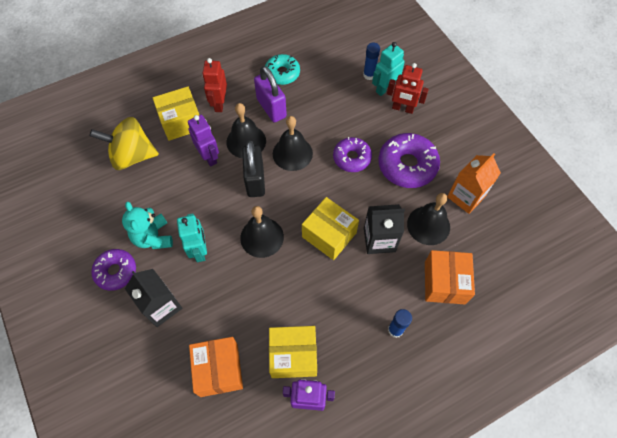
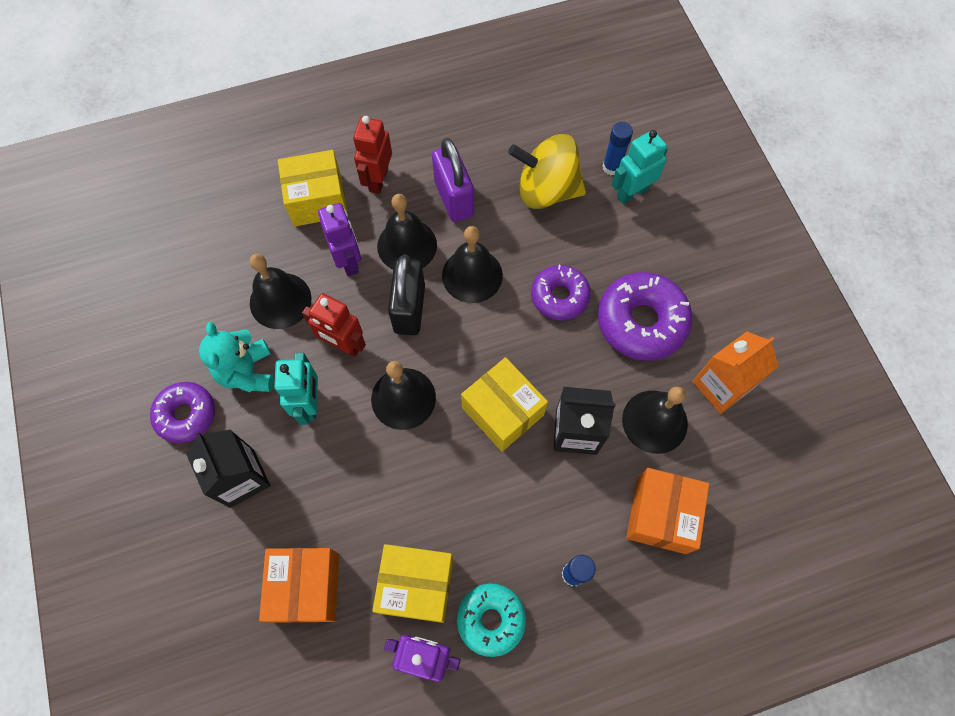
camera: 10 degrees right, 5 degrees up
yellow spinning top [90,117,159,170] -> yellow spinning top moved to [508,134,586,209]
turquoise donut [265,54,300,85] -> turquoise donut moved to [457,583,526,657]
red robot [387,63,429,114] -> red robot moved to [302,293,366,357]
none -> black bell [250,254,311,329]

